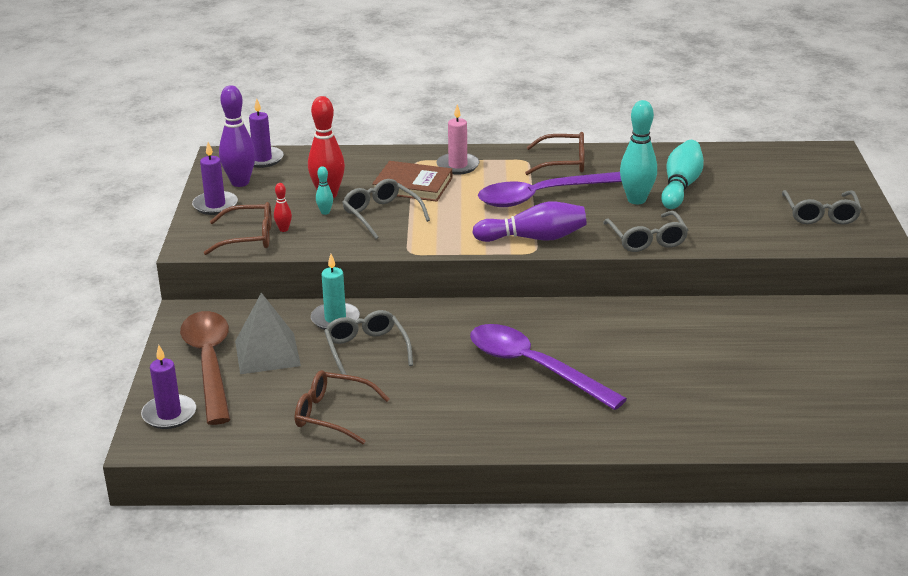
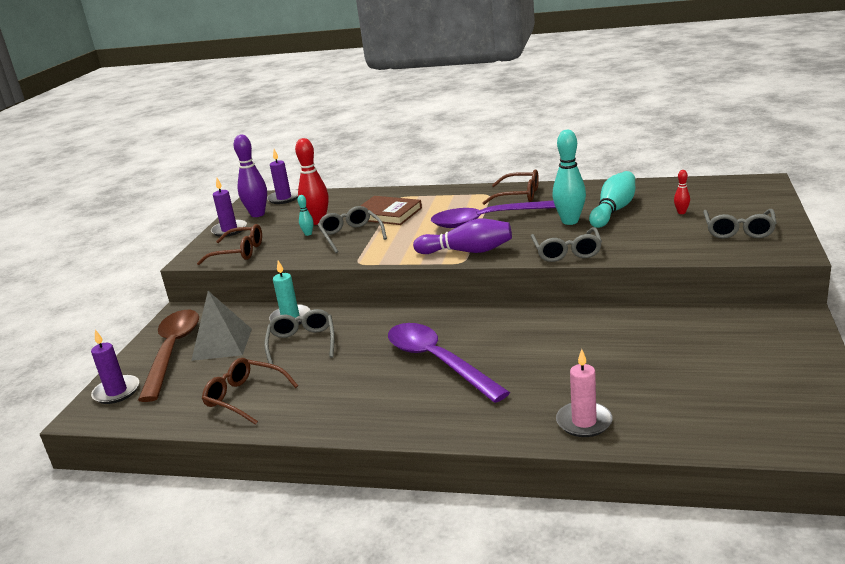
camera: 15 degrees right, 5 degrees down
red bowling pin [274,183,292,232] -> red bowling pin moved to [674,170,690,214]
pink candle [436,104,480,175] -> pink candle moved to [556,349,613,437]

